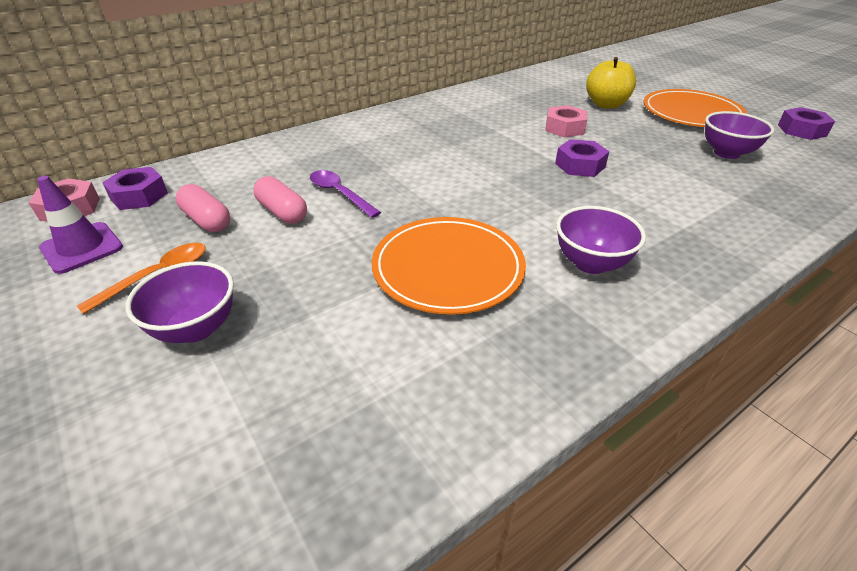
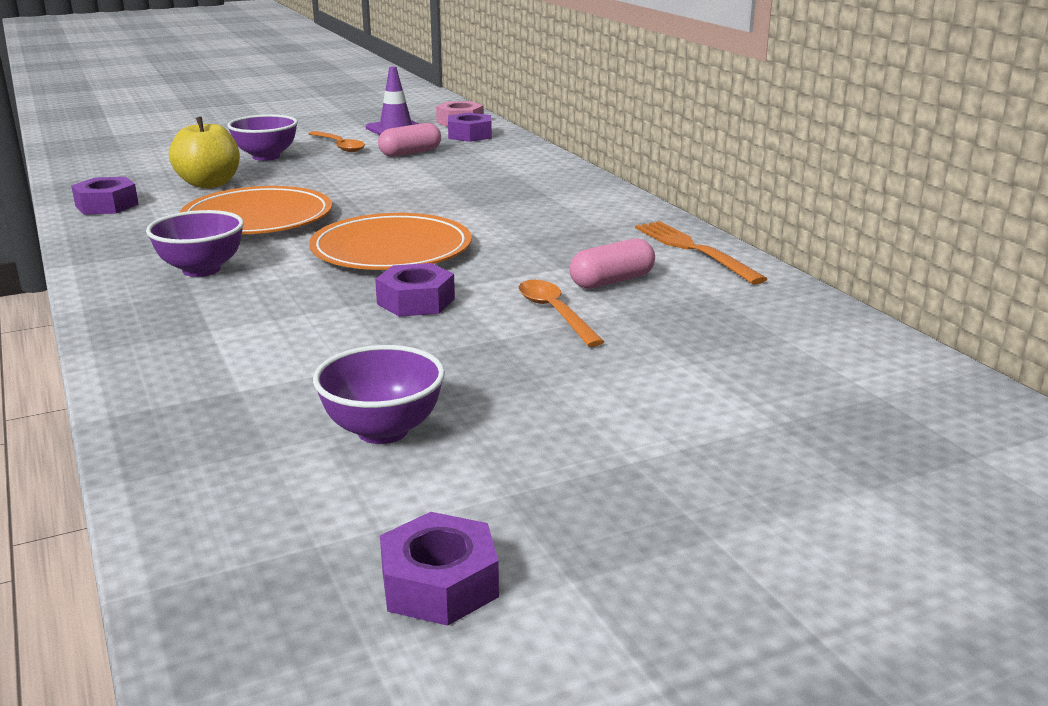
camera: 100 degrees right, 15 degrees down
pink capsule [254,176,307,224] -> pink capsule moved to [569,238,655,289]
purple spoon [310,170,381,218] -> none
pink nut [545,105,587,137] -> orange spoon [519,280,604,347]
yellow apple [586,57,636,109] -> yellow apple moved to [169,117,240,188]
orange plate [644,89,747,127] -> orange plate moved to [309,213,472,270]
none -> purple nut [71,177,139,214]
none -> orange fork [635,221,767,284]

